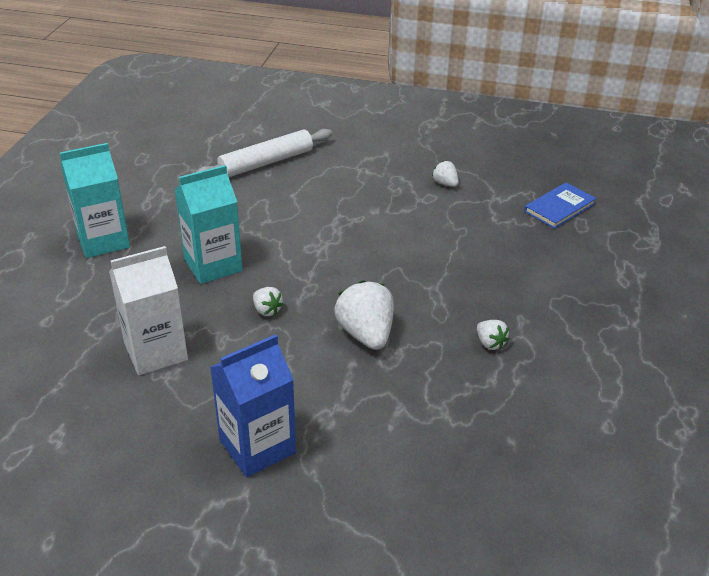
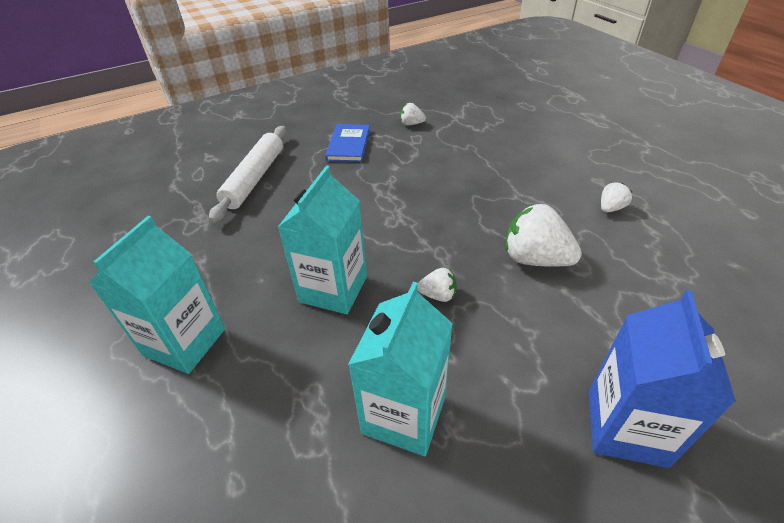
camera: 40 degrees left, 5 degrees up
white carton [109,246,188,375] -> turquoise carton [348,282,453,456]
white strawberry [477,320,509,350] -> white strawberry turned 60 degrees counterclockwise [601,183,632,212]
blue book [524,182,597,229] -> blue book moved to [325,124,370,162]

